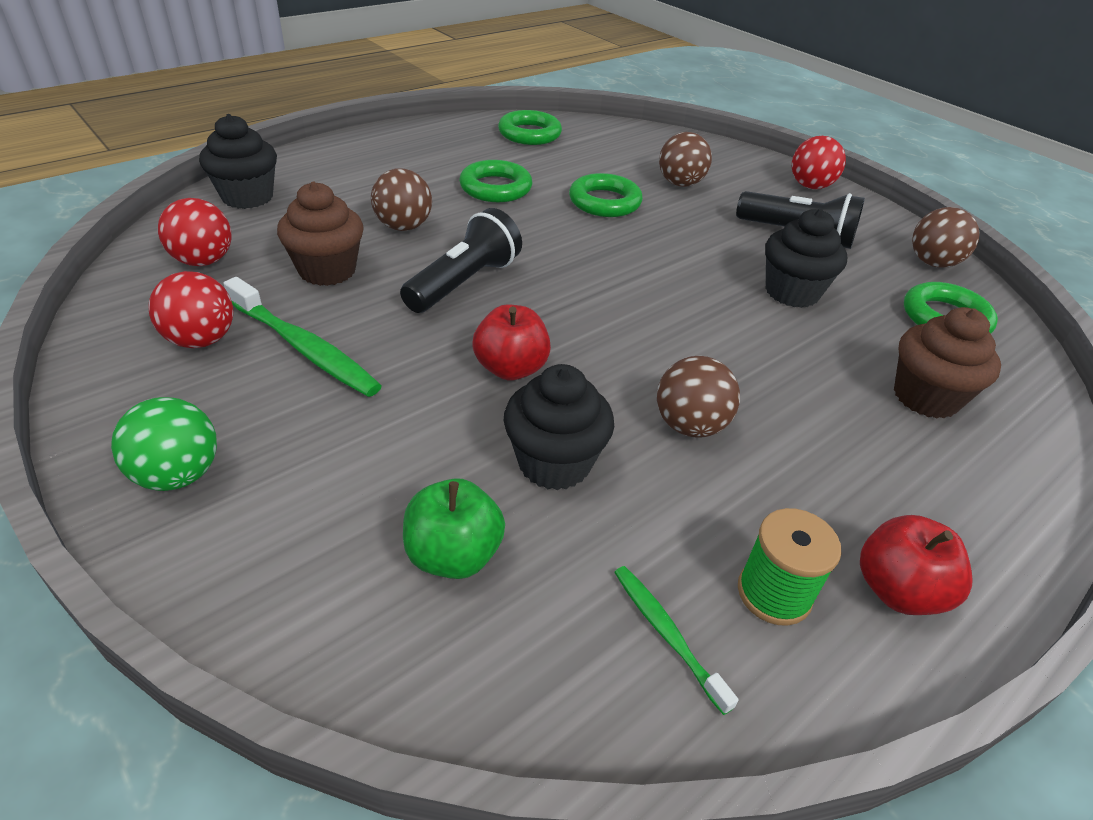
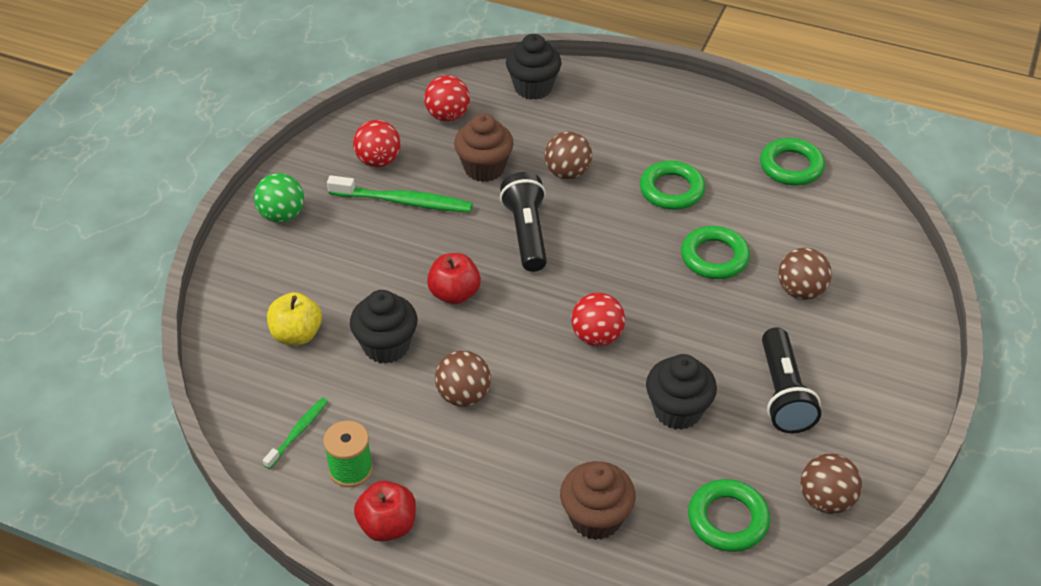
camera: 65 degrees right, 5 degrees up
green toothbrush [223,277,382,397] -> green toothbrush turned 90 degrees counterclockwise [327,175,473,212]
black flashlight [400,208,522,313] -> black flashlight turned 105 degrees counterclockwise [500,172,547,272]
green apple [403,478,505,579] -> yellow apple [267,292,322,345]
red ball [792,136,846,189] -> red ball moved to [571,293,625,347]

